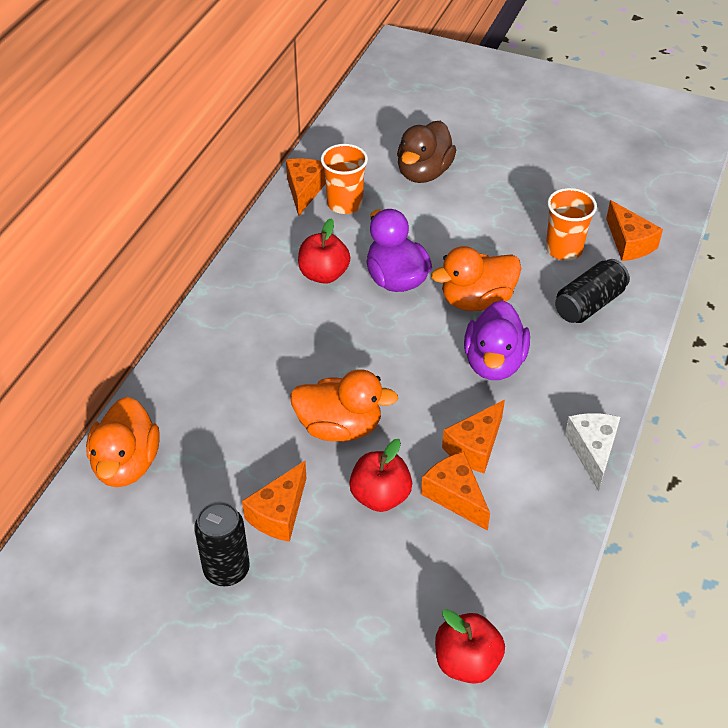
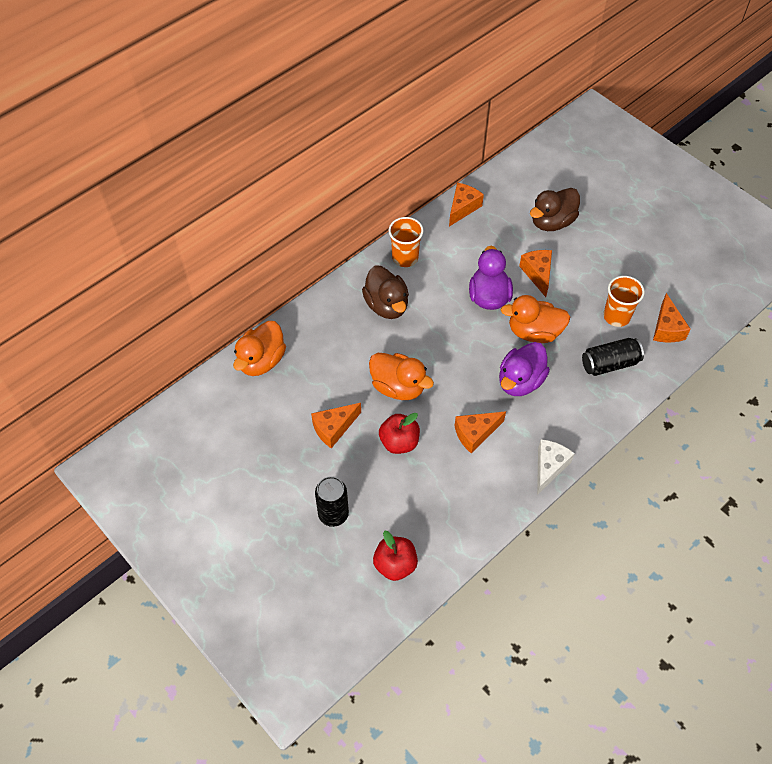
camera: 25 degrees right, 10 degrees up
black can [194,501,250,587] -> black can moved to [315,476,349,527]
red apple [298,218,350,284] -> none
orange cup [321,144,368,214] -> orange cup moved to [389,217,423,267]
orange cheese [421,452,490,531] -> orange cheese moved to [519,250,552,297]
none -> brown duck [362,265,409,319]

